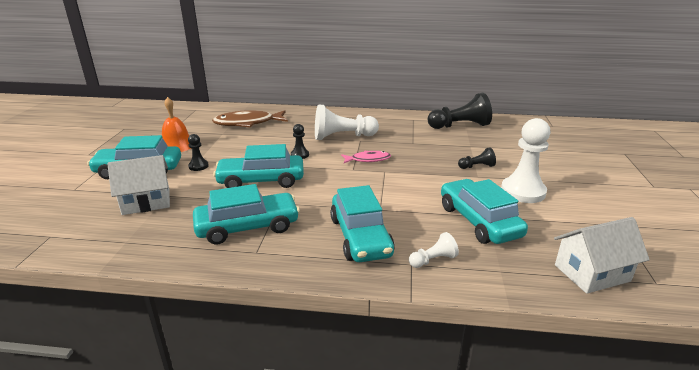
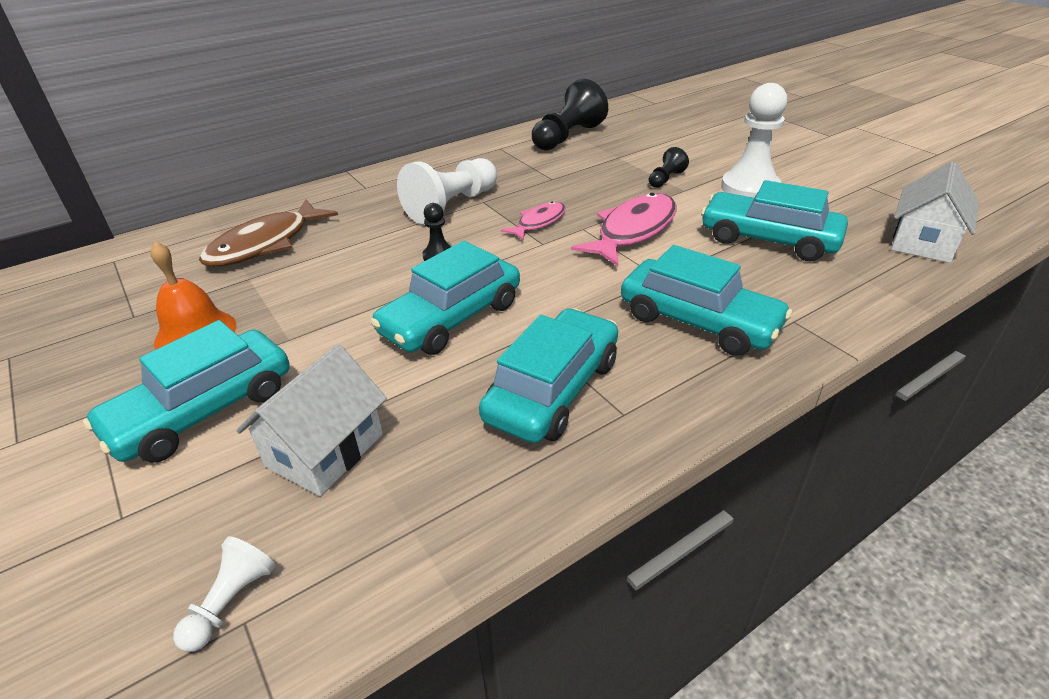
camera: 40 degrees left, 10 degrees up
black pawn [188,134,209,171] -> none
white pawn [409,232,459,268] -> white pawn moved to [173,536,275,652]
none -> pink fish [571,193,676,266]

